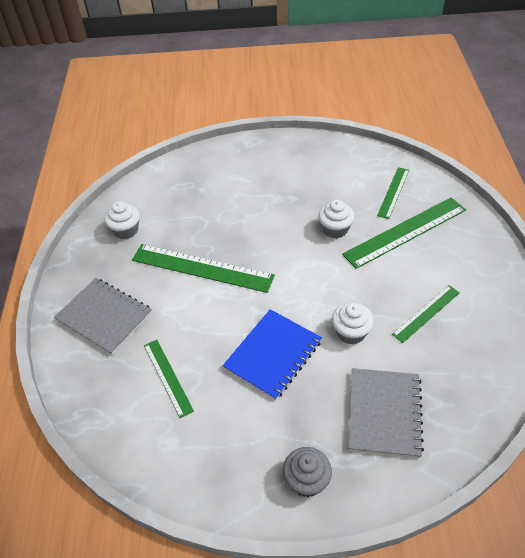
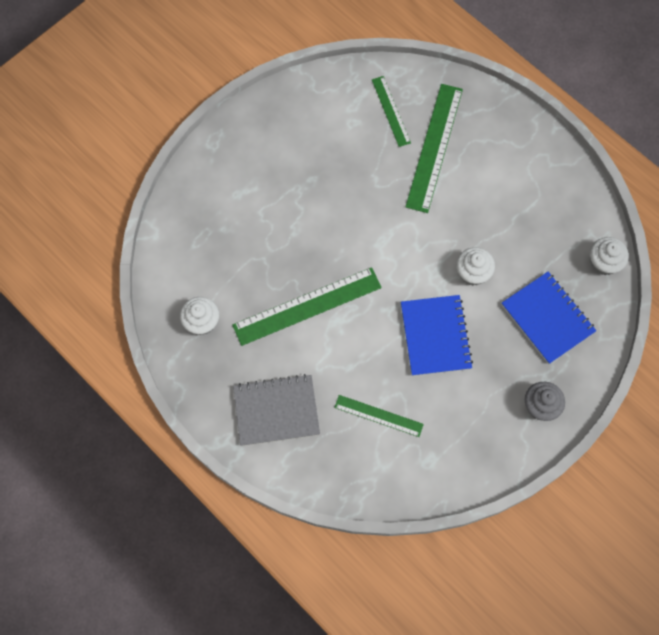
camera: 45 degrees left, 20 degrees up
white cupcake [318,200,354,239] -> white cupcake moved to [590,237,629,275]
grey notebook [348,368,424,458] -> blue notebook [501,272,597,364]
green ruler [392,285,460,343] -> none

